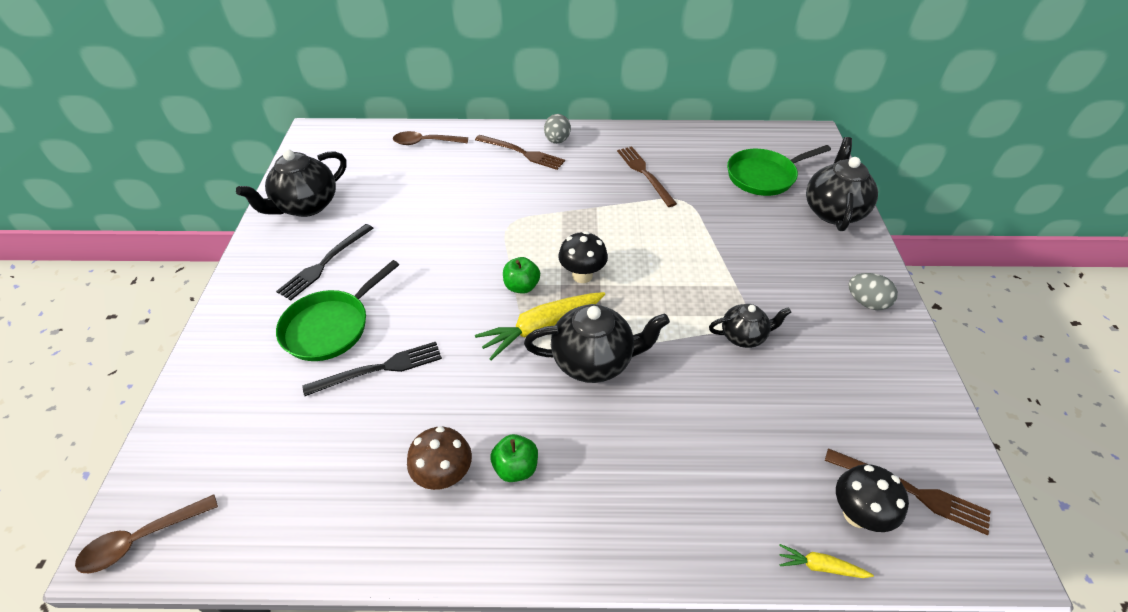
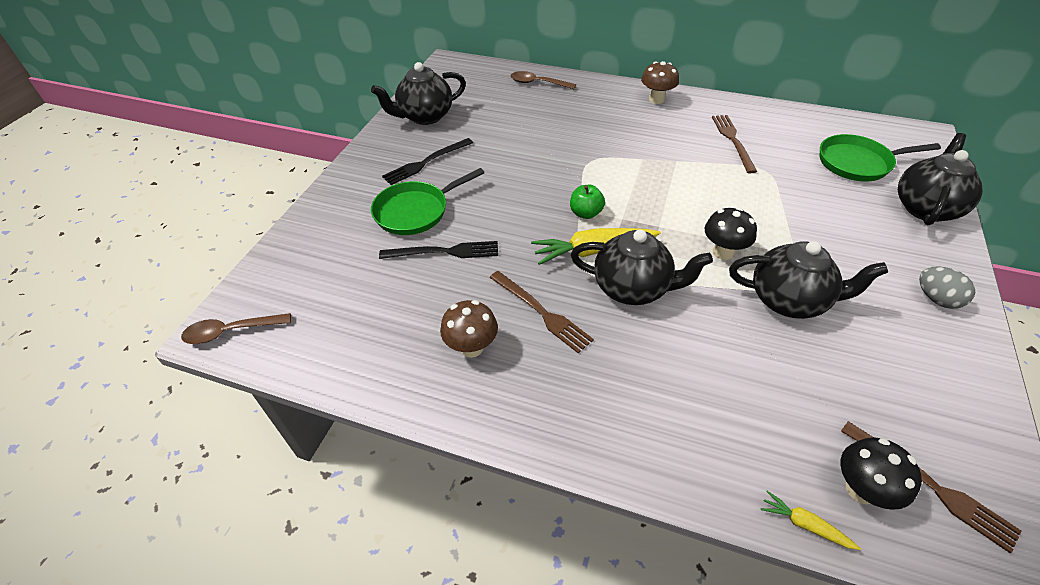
camera: 20 degrees right, 0 degrees up
brown fork [475,135,565,170] -> brown fork moved to [490,271,594,353]
green apple [490,434,538,482] -> none
grey egg [544,114,571,144] -> brown mushroom [641,61,679,104]
black mushroom [558,231,608,283] -> black mushroom moved to [704,207,757,260]
black teapot [709,304,791,348] -> black teapot [729,241,888,319], size x1.69

